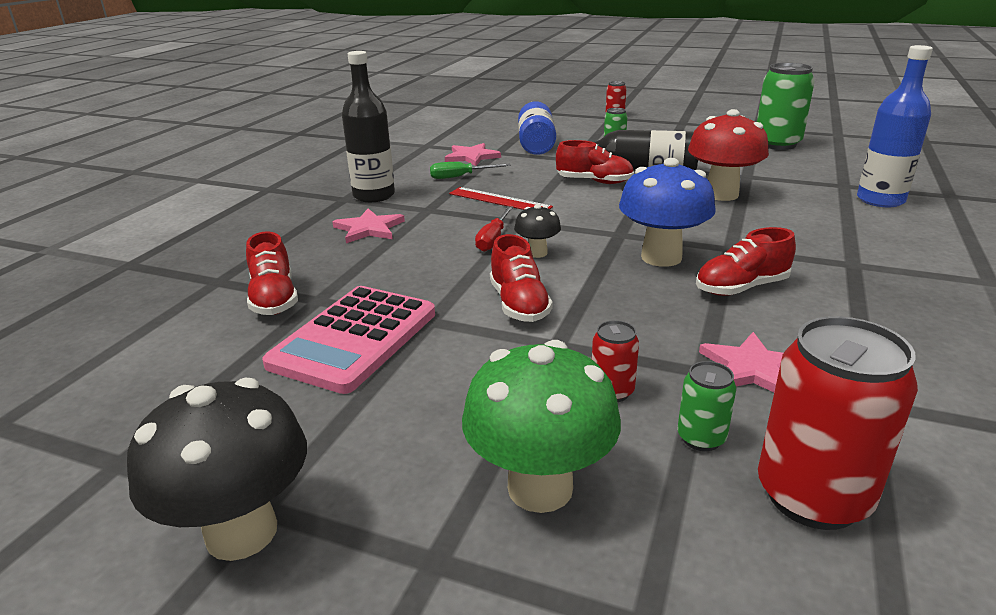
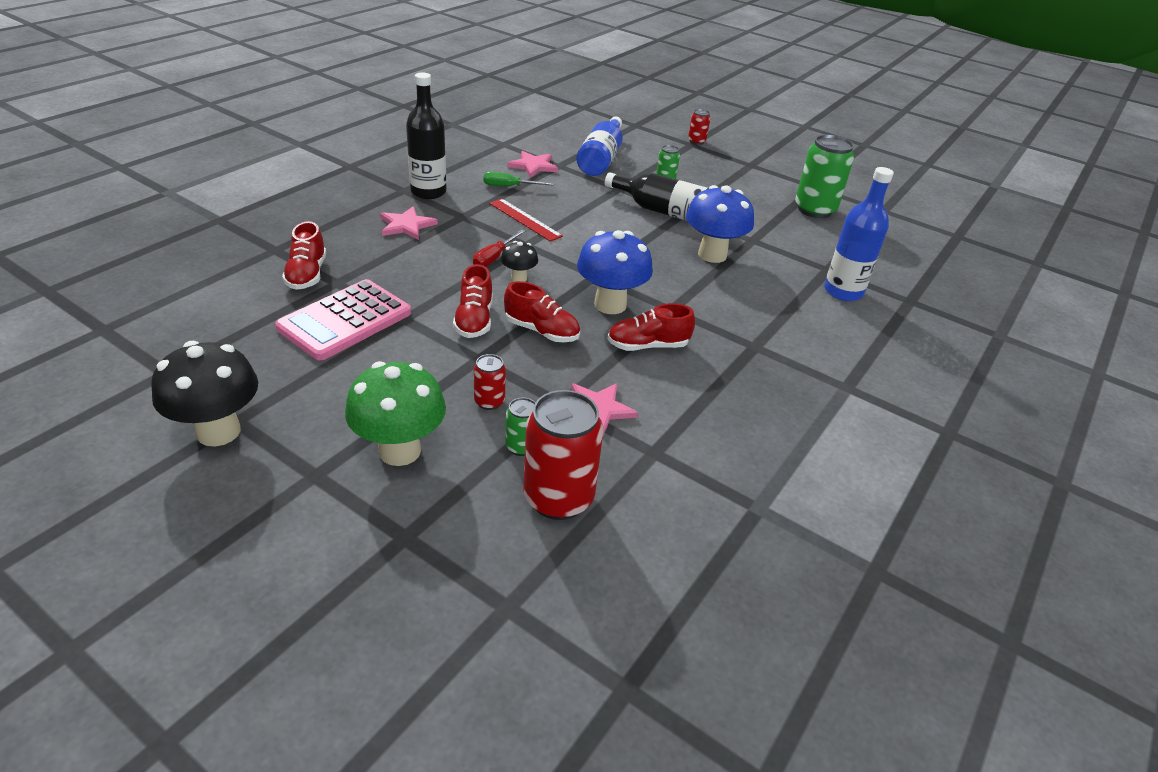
camera: 10 degrees right, 10 degrees up
red shoe [556,140,634,184] -> red shoe moved to [504,281,580,342]
red mushroom [688,109,769,201] -> blue mushroom [686,185,754,263]

